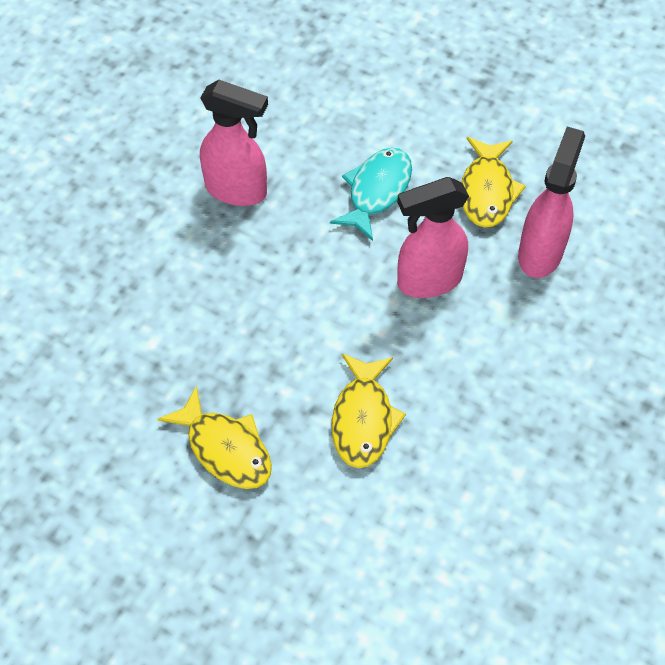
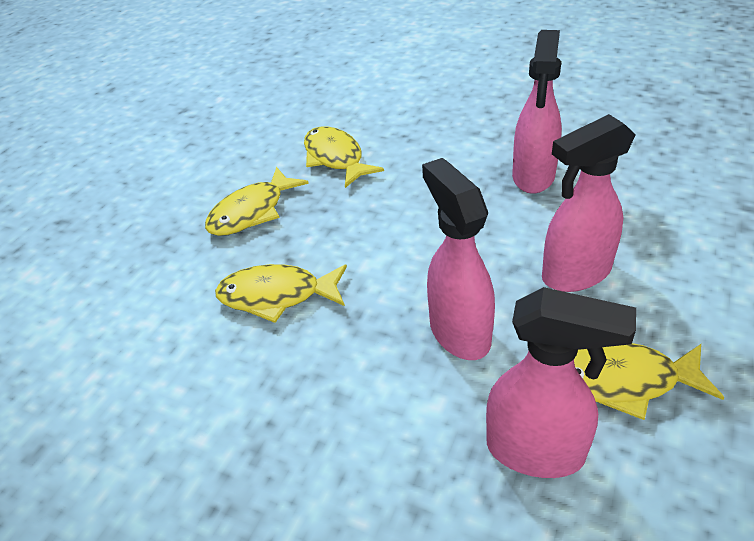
camera: 90 degrees right, 15 degrees down
turquoise fish [330,148,412,241] -> pink spray bottle [542,114,636,292]
none -> yellow fish [304,127,384,188]

